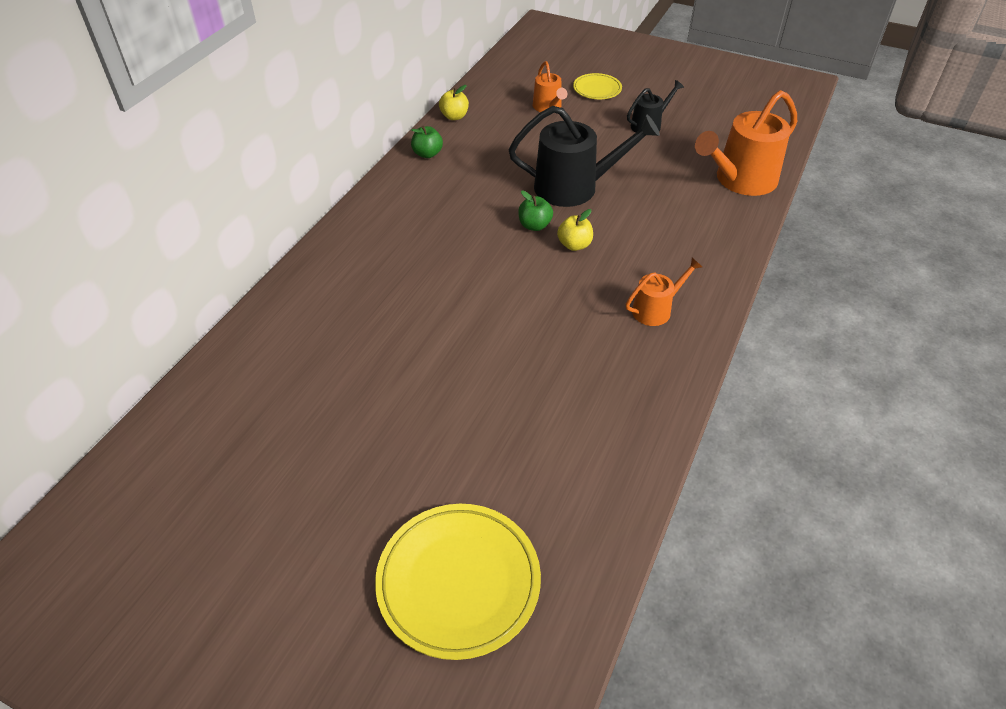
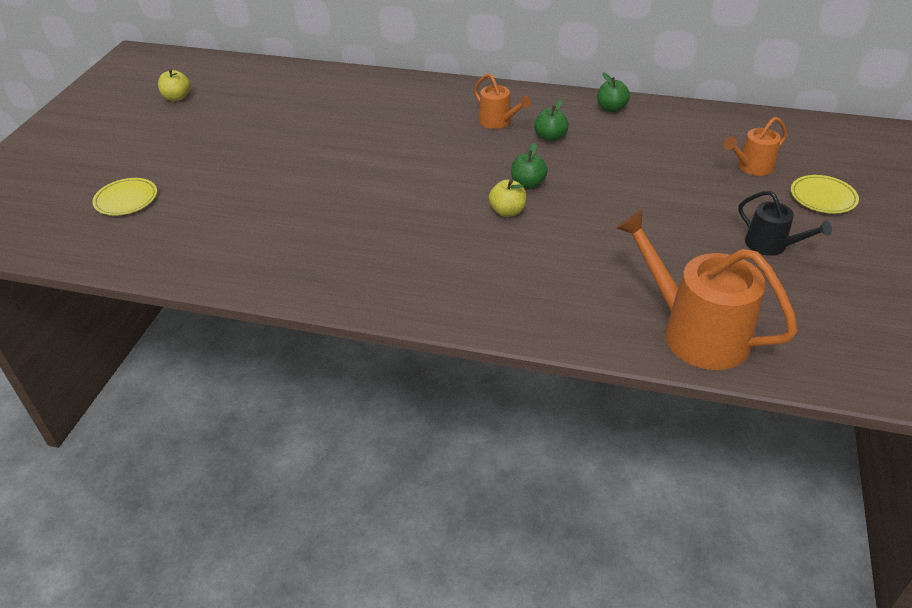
camera: 80 degrees right, 5 degrees down
yellow plate [375,504,541,660] -> yellow plate [92,178,157,215], size x0.53
yellow apple [439,85,469,120] -> yellow apple moved to [158,69,190,101]
black watering can [509,106,660,207] -> none
orange watering can [626,258,702,326] -> orange watering can moved to [474,73,531,129]
none -> green apple [534,99,569,142]

